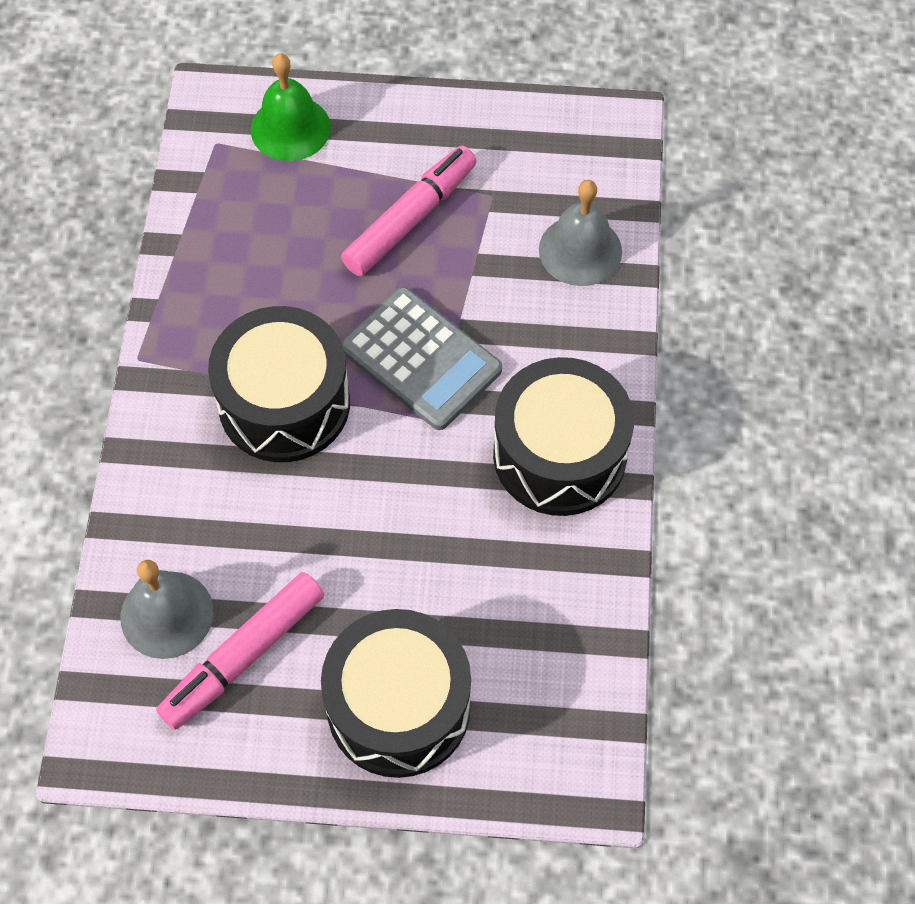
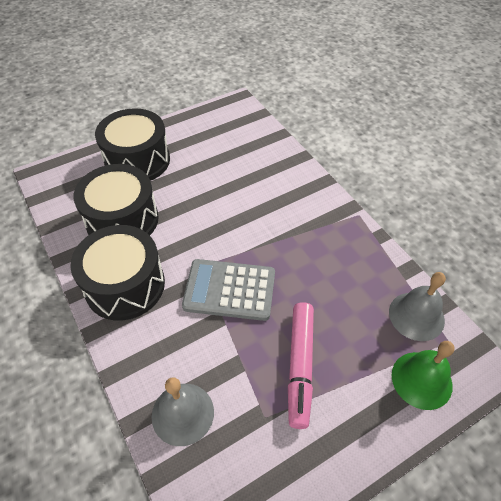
camera: 145 degrees right, 10 degrees down
grey bell [120,560,214,659] -> grey bell moved to [389,272,446,341]
pink marker [156,572,324,730] -> none
black drum [208,306,350,462] -> black drum moved to [73,164,159,235]

